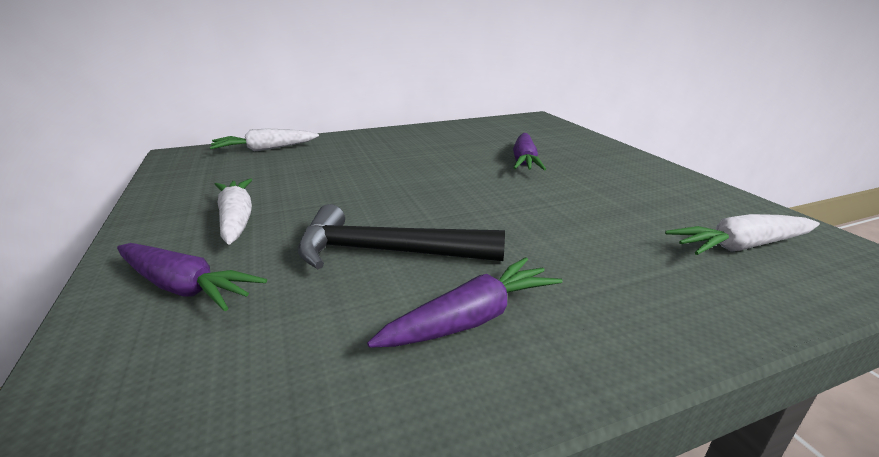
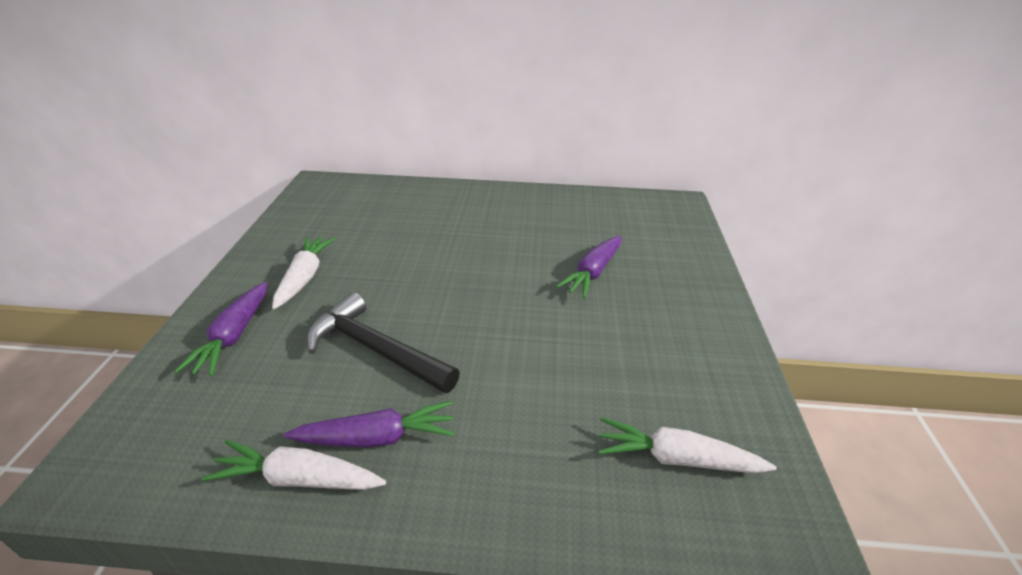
camera: 25 degrees right, 10 degrees up
purple carrot [117,243,267,311] -> purple carrot turned 45 degrees clockwise [174,282,268,377]
white carrot [209,128,319,152] -> white carrot moved to [201,440,386,490]

